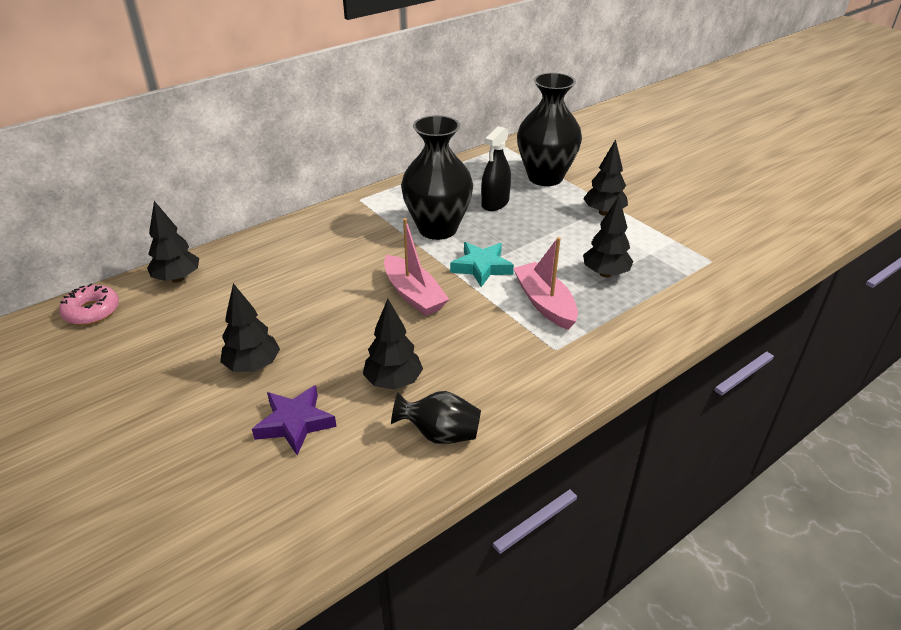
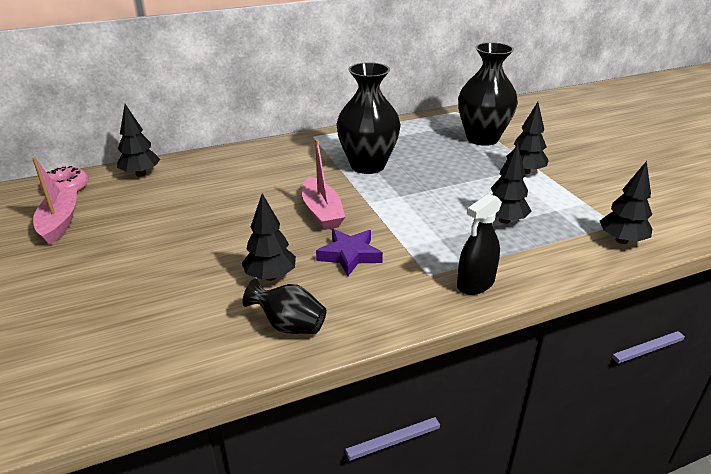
camera: 15 degrees right, 5 degrees down
black tree [220,283,280,372] -> black tree moved to [600,161,652,244]
purple star [252,385,337,455] -> purple star moved to [316,229,383,276]
turquoise star [450,242,514,287] -> none
black spray bottle [481,126,511,211] -> black spray bottle moved to [457,193,502,295]
pink boat [513,237,578,330] -> pink boat moved to [32,157,77,245]

